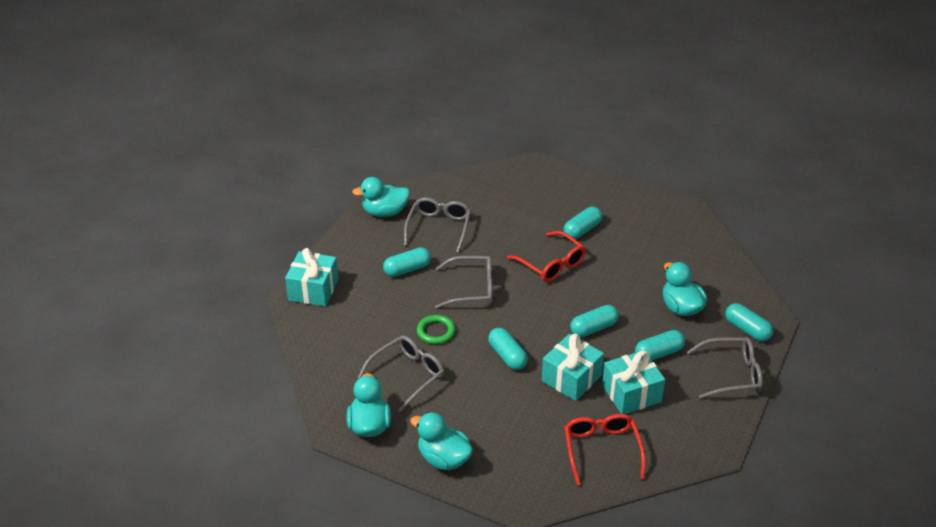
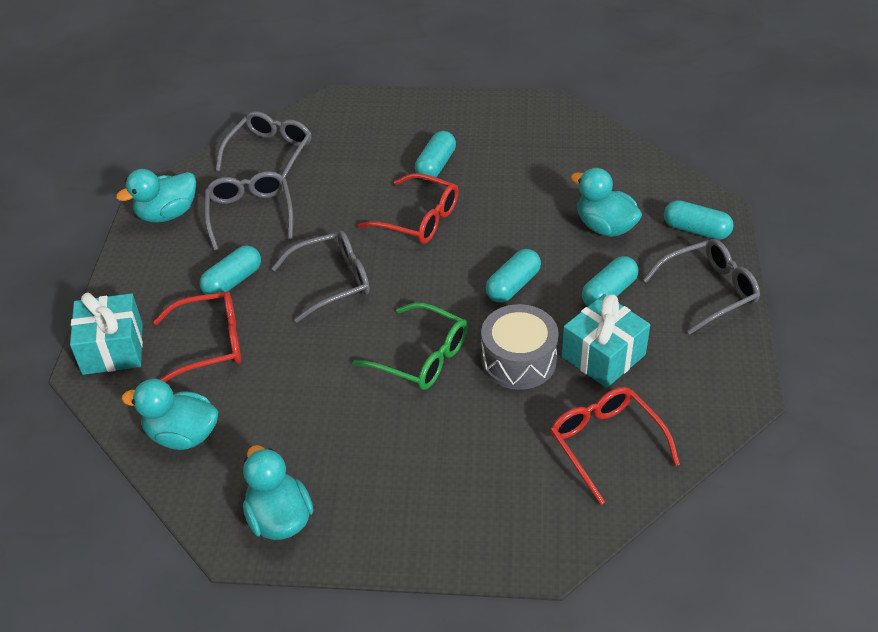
camera: 20 degrees left, 5 degrees up
grey glasses [358,335,444,412] -> grey glasses moved to [216,111,312,178]
turquoise duck [410,412,473,470] -> turquoise duck moved to [122,379,219,450]
green ring [417,315,455,344] -> none
turquoise capsule [488,328,528,370] -> green glasses [352,303,468,390]
turquoise gift [542,334,604,401] -> grey drum [481,304,559,390]
none -> red glasses [153,291,241,382]

